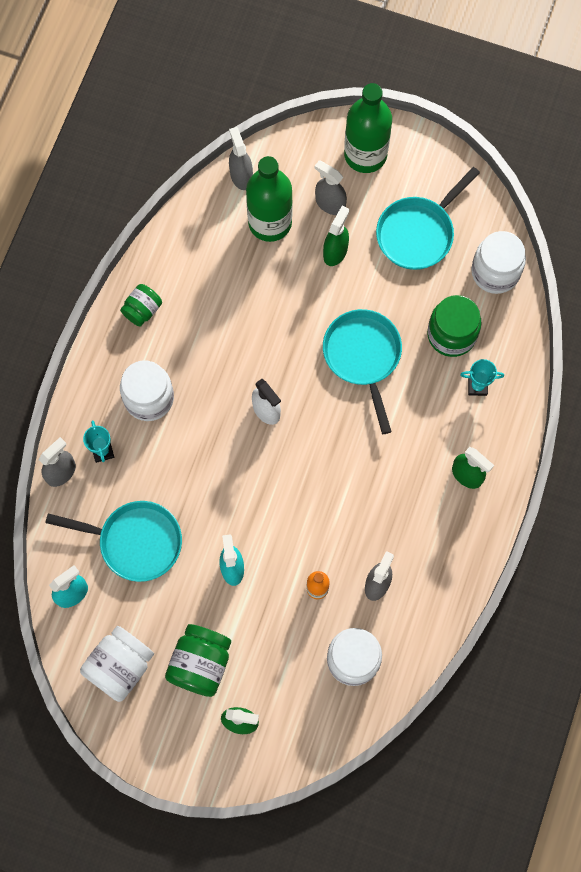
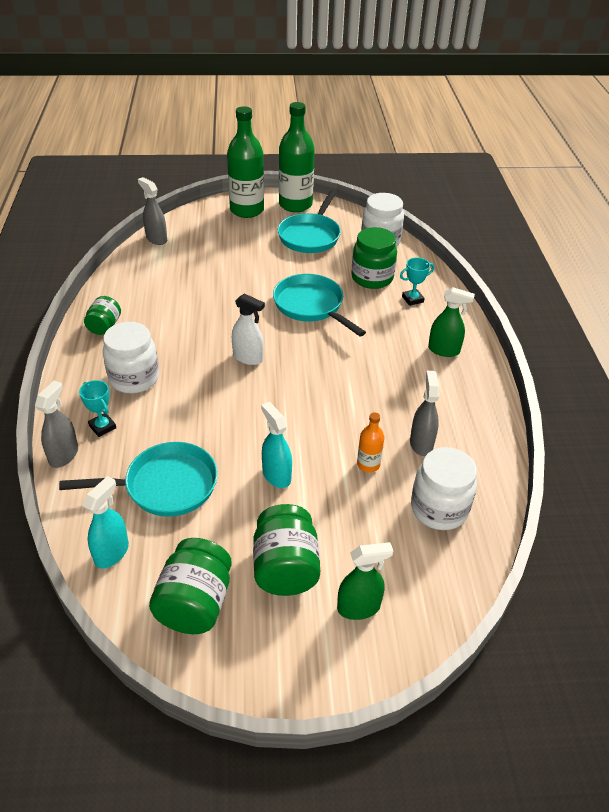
camera: 25 degrees left, 30 degrees down
white jar [80,626,154,702] -> green jar [149,538,232,634]
green bottle [246,156,293,242] -> green bottle moved to [279,102,315,212]
grey spray bottle [315,160,347,215] -> none
green spray bottle [323,206,349,266] -> none

